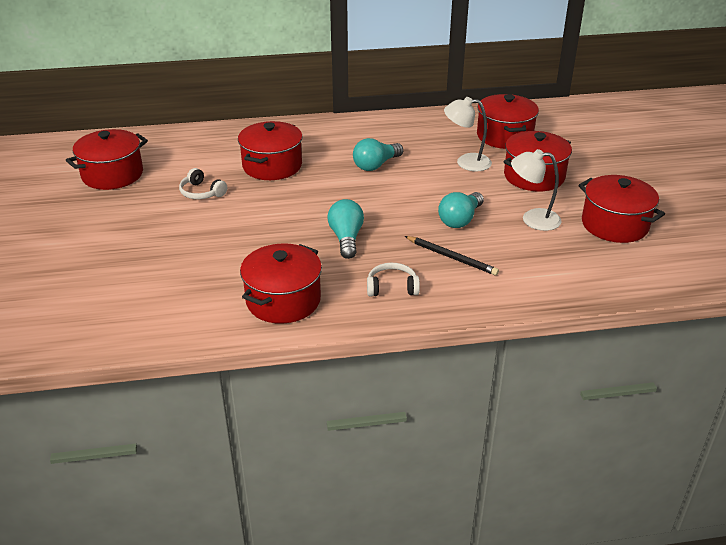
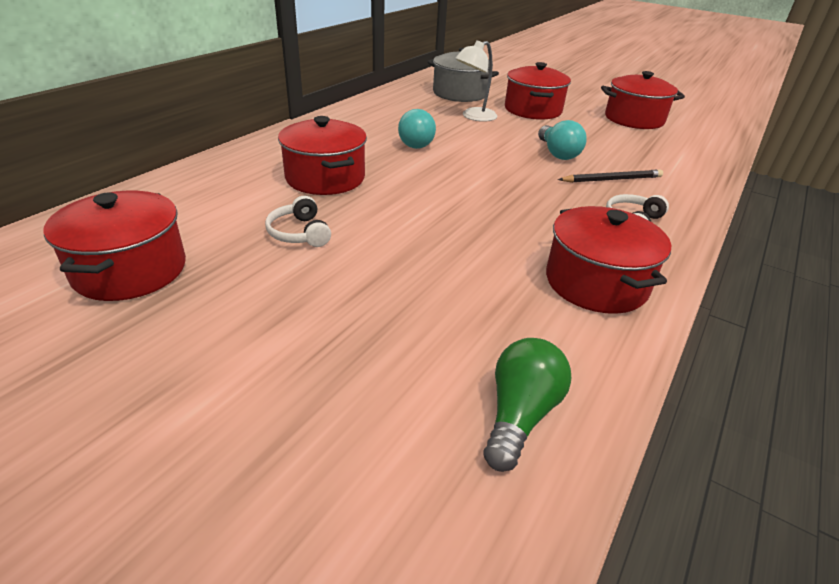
camera: 50 degrees left, 0 degrees up
white headphones [179,168,227,199] -> white headphones turned 75 degrees clockwise [265,196,331,247]
turquoise light bulb [328,199,364,259] -> none
red pot [477,94,539,149] -> grey pot [428,48,499,102]
white lamp [511,149,562,231] -> none
none -> green light bulb [484,338,571,472]

